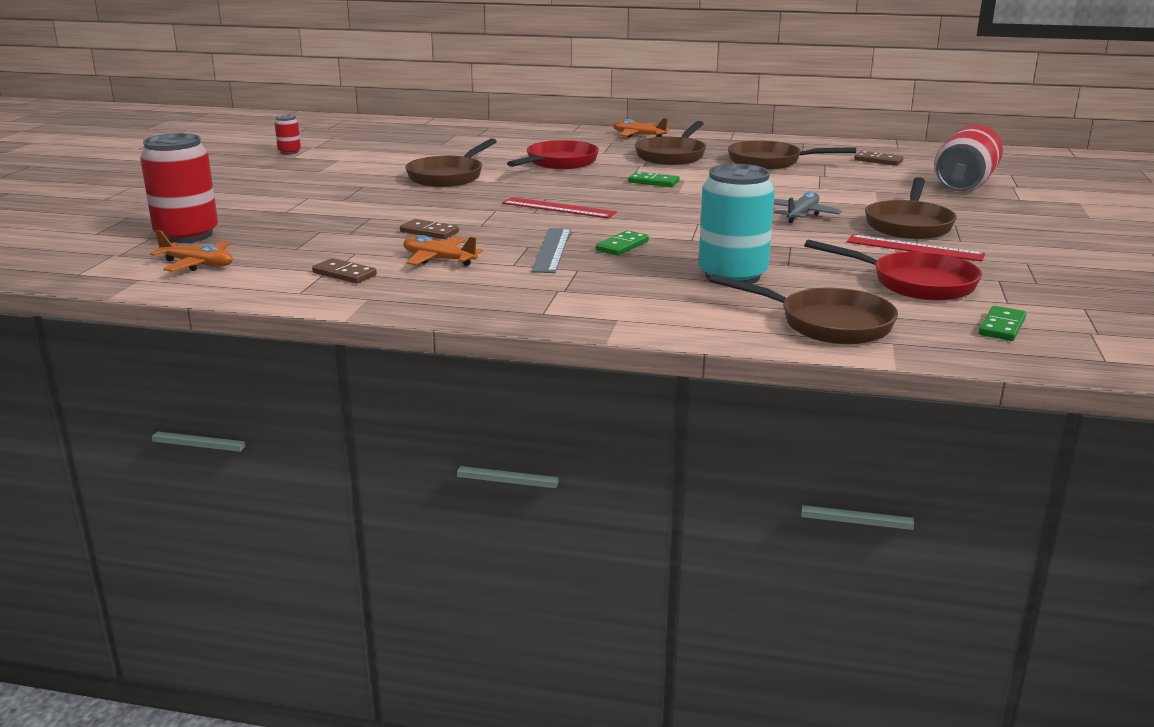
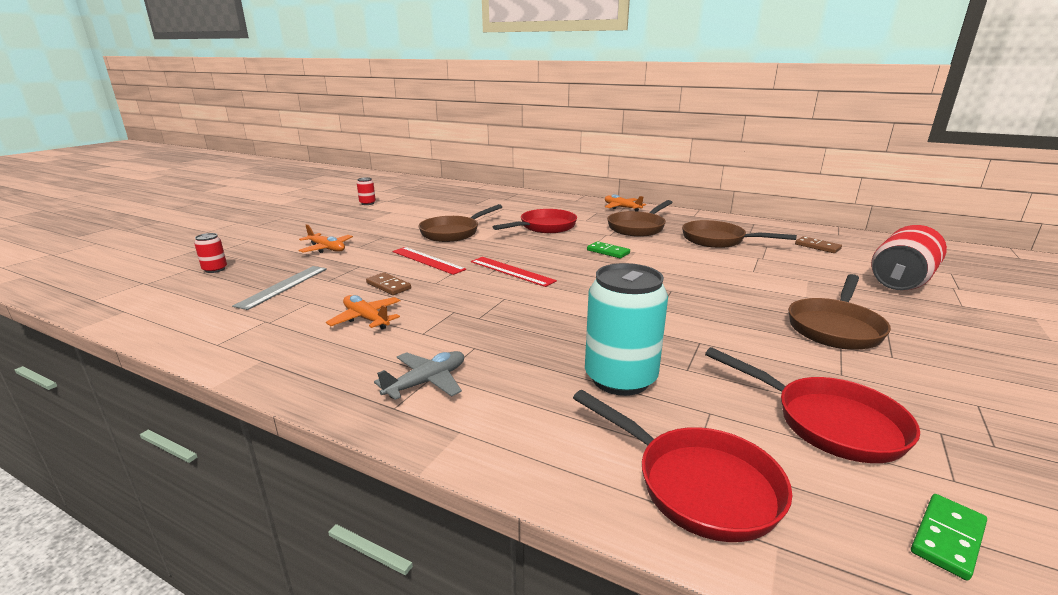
camera: 15 degrees right, 0 degrees up
red can [140,133,218,243] -> red can [194,233,227,273], size x0.47
orange plane [150,230,233,272] -> orange plane moved to [299,224,353,253]
brown domino [312,258,377,283] -> none
grey ruler [531,228,571,273] -> grey ruler moved to [232,266,327,310]
green domino [596,230,649,256] -> none
brown pan [709,274,898,344] -> red pan [573,390,792,542]
grey plane [774,191,842,223] -> grey plane moved to [374,351,464,400]
red ruler [847,235,985,262] -> red ruler moved to [392,247,466,275]

